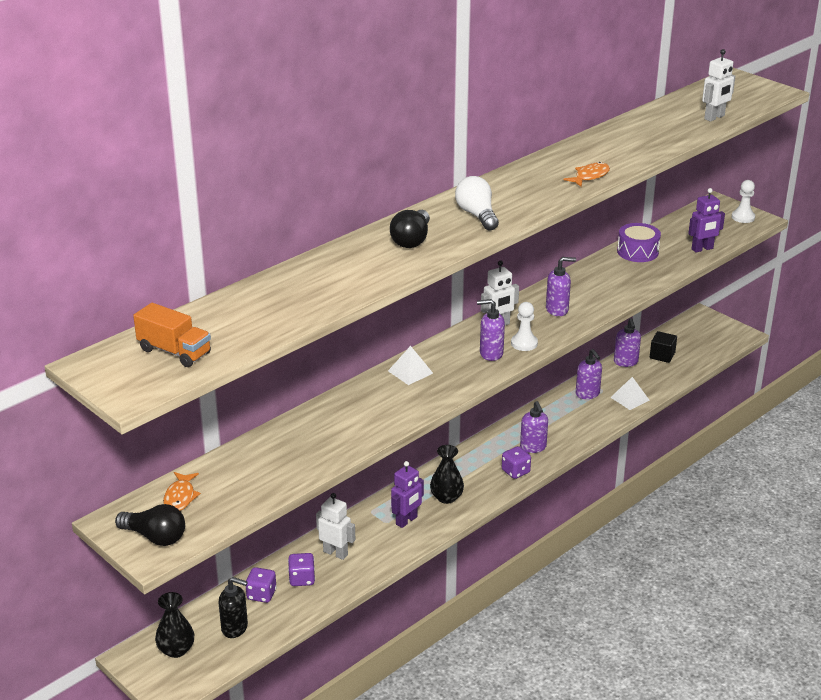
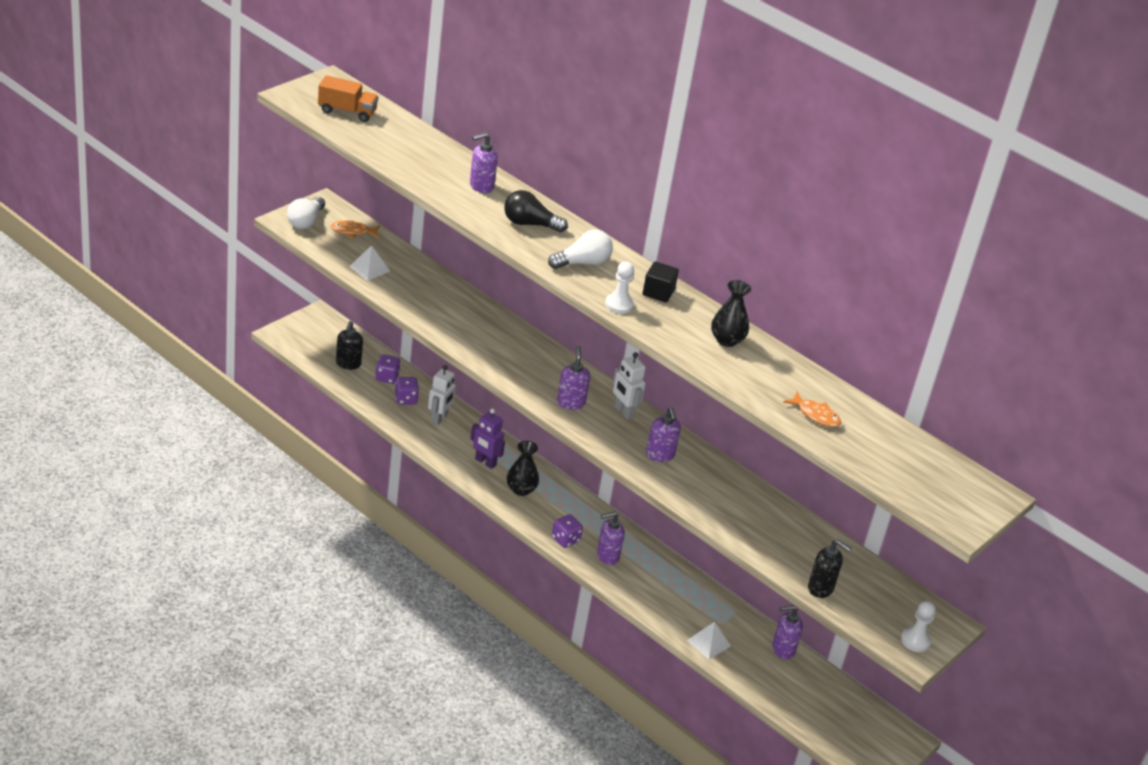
camera: 80 degrees right, 5 degrees up
black light bulb [115,504,185,546] -> white light bulb [287,197,325,229]
orange truck [133,303,211,367] -> orange truck turned 105 degrees counterclockwise [318,75,379,122]
black vase [155,592,194,658] -> black vase moved to [711,280,751,347]
white pyramid [388,346,433,385] -> white pyramid moved to [349,245,390,281]
white pawn [511,302,538,351] -> white pawn moved to [605,261,634,314]
orange fish [563,162,610,187] -> orange fish moved to [783,392,841,427]
purple soap dispenser [576,349,602,399] -> purple soap dispenser moved to [470,132,498,193]
purple drum [617,223,661,262] -> none
black cube [650,331,677,363] -> black cube moved to [643,261,679,303]
purple robot [688,188,725,252] -> black soap dispenser [808,539,852,598]
white robot [702,49,735,122] -> none

